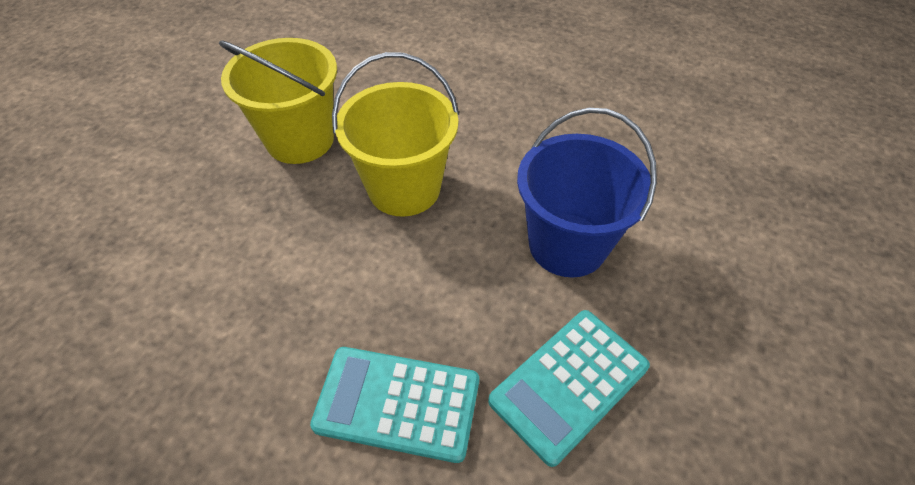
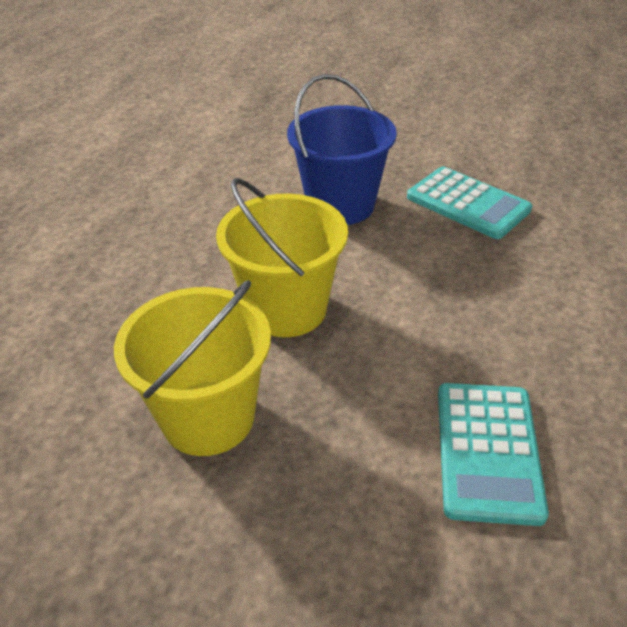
camera: 95 degrees left, 10 degrees down
turquoise calculator [310,347,479,463] -> turquoise calculator moved to [438,383,549,526]

